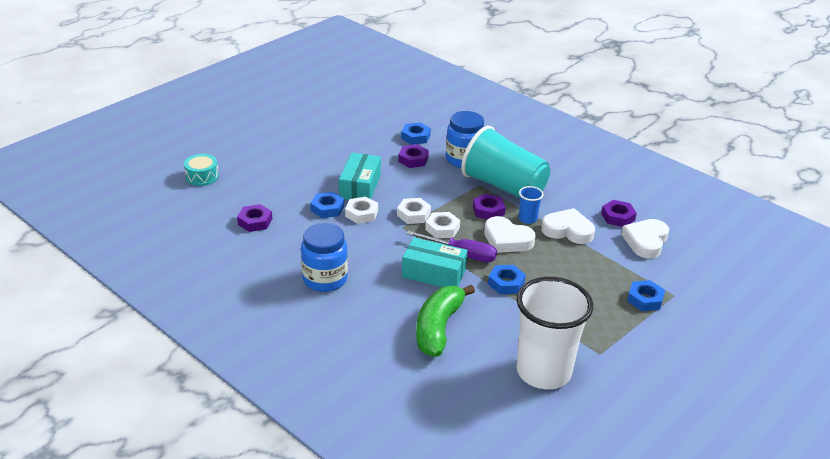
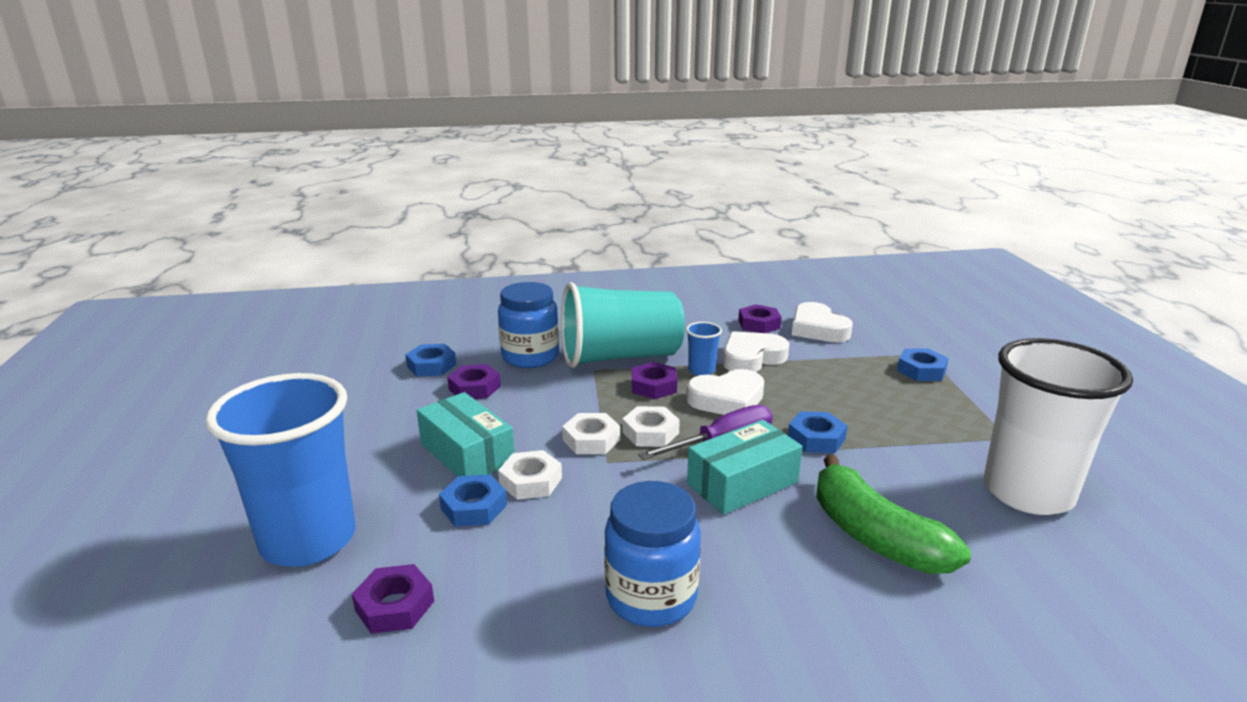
camera: 50 degrees left, 10 degrees down
turquoise drum [184,154,219,186] -> none
none -> blue cup [205,373,356,567]

